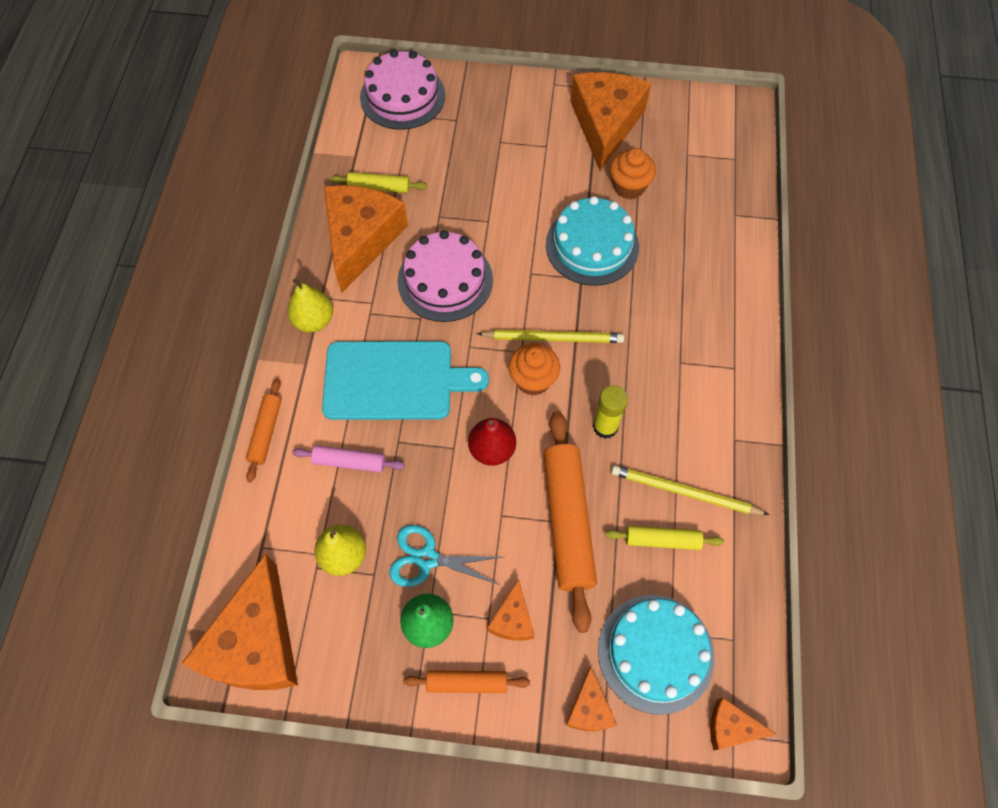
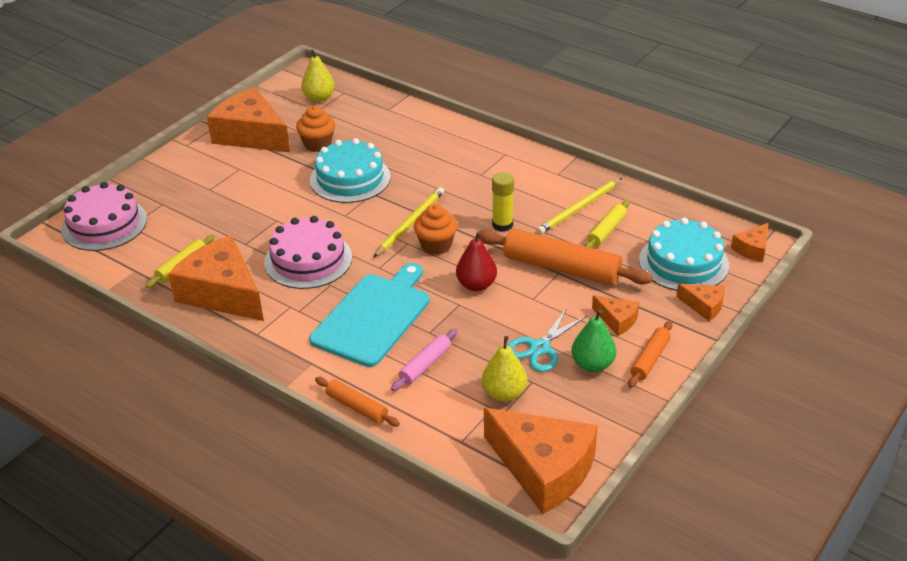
camera: 60 degrees left, 25 degrees down
yellow pear [287,278,333,333] -> yellow pear moved to [301,49,335,102]

